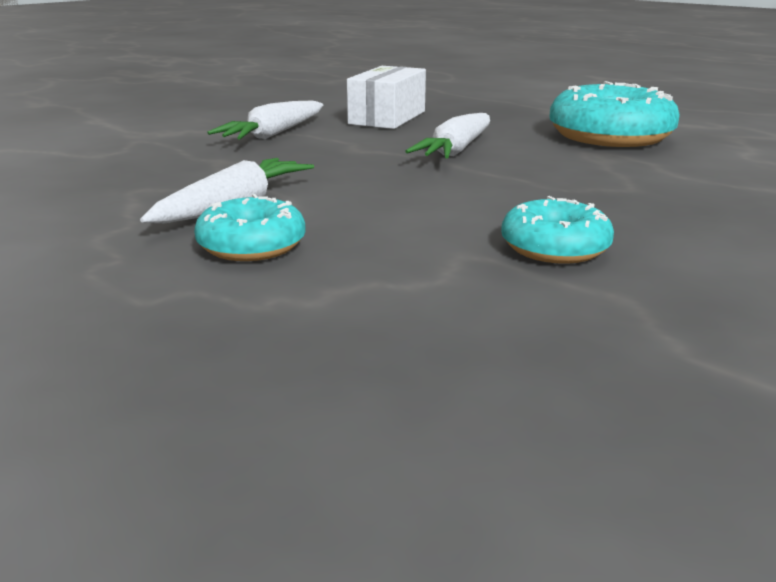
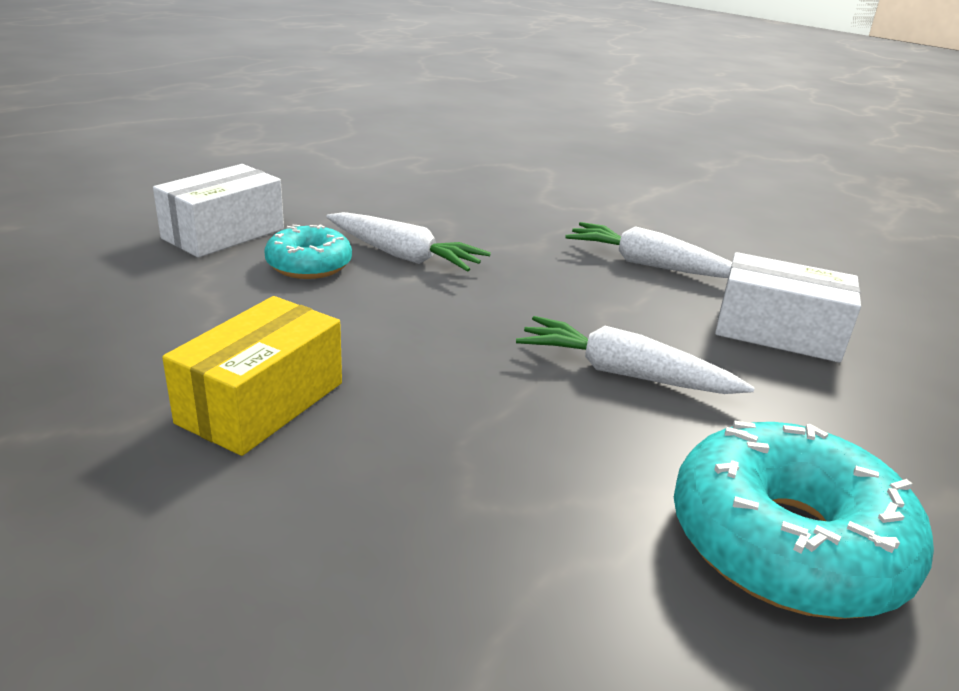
camera: 85 degrees right, 5 degrees up
turquoise donut [501,196,614,264] -> yellow box [162,296,342,456]
none -> white box [153,164,284,257]

